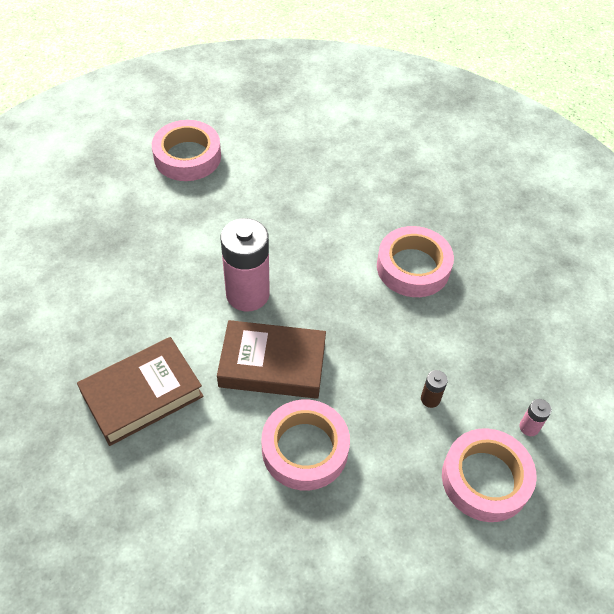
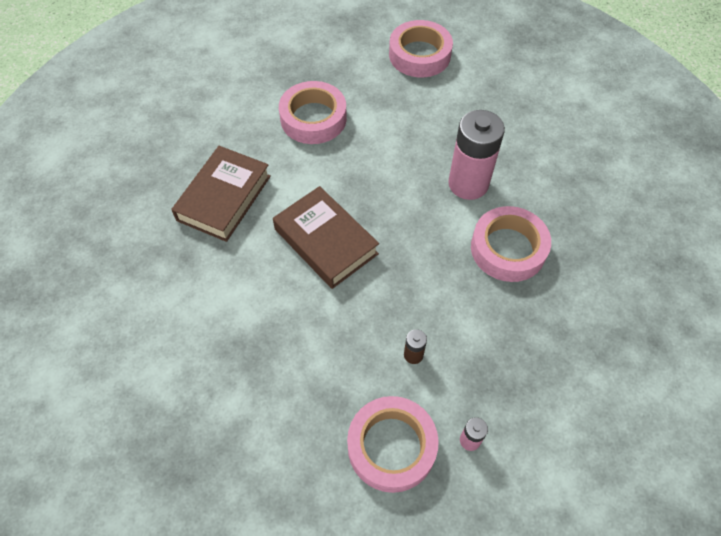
camera: 45 degrees right, 5 degrees up
brown book [77,337,204,446] -> brown book turned 75 degrees counterclockwise [171,146,271,242]
pink battery [221,218,270,312] -> pink battery moved to [448,110,505,200]
pink tape [261,400,350,491] -> pink tape moved to [279,81,347,144]

